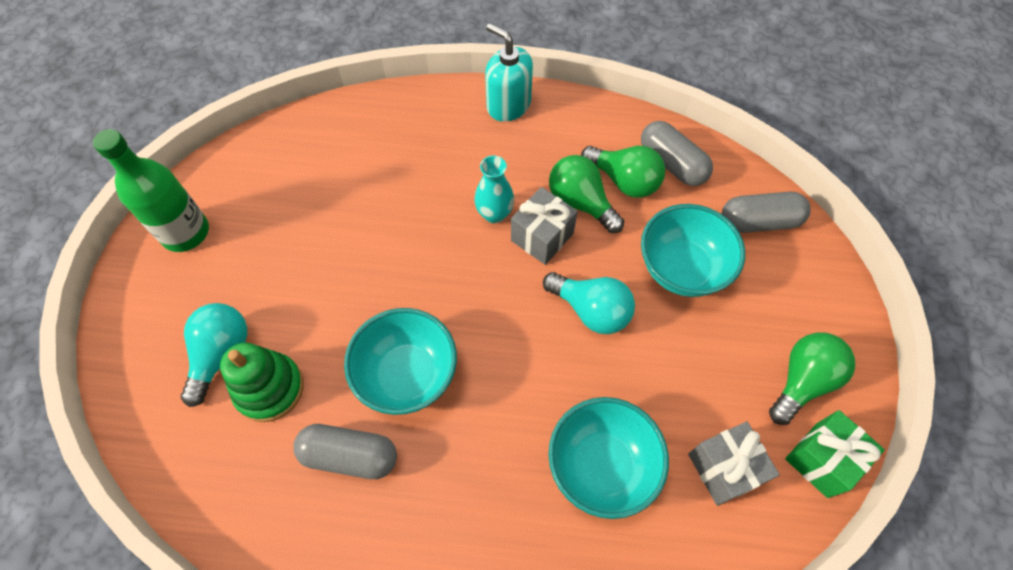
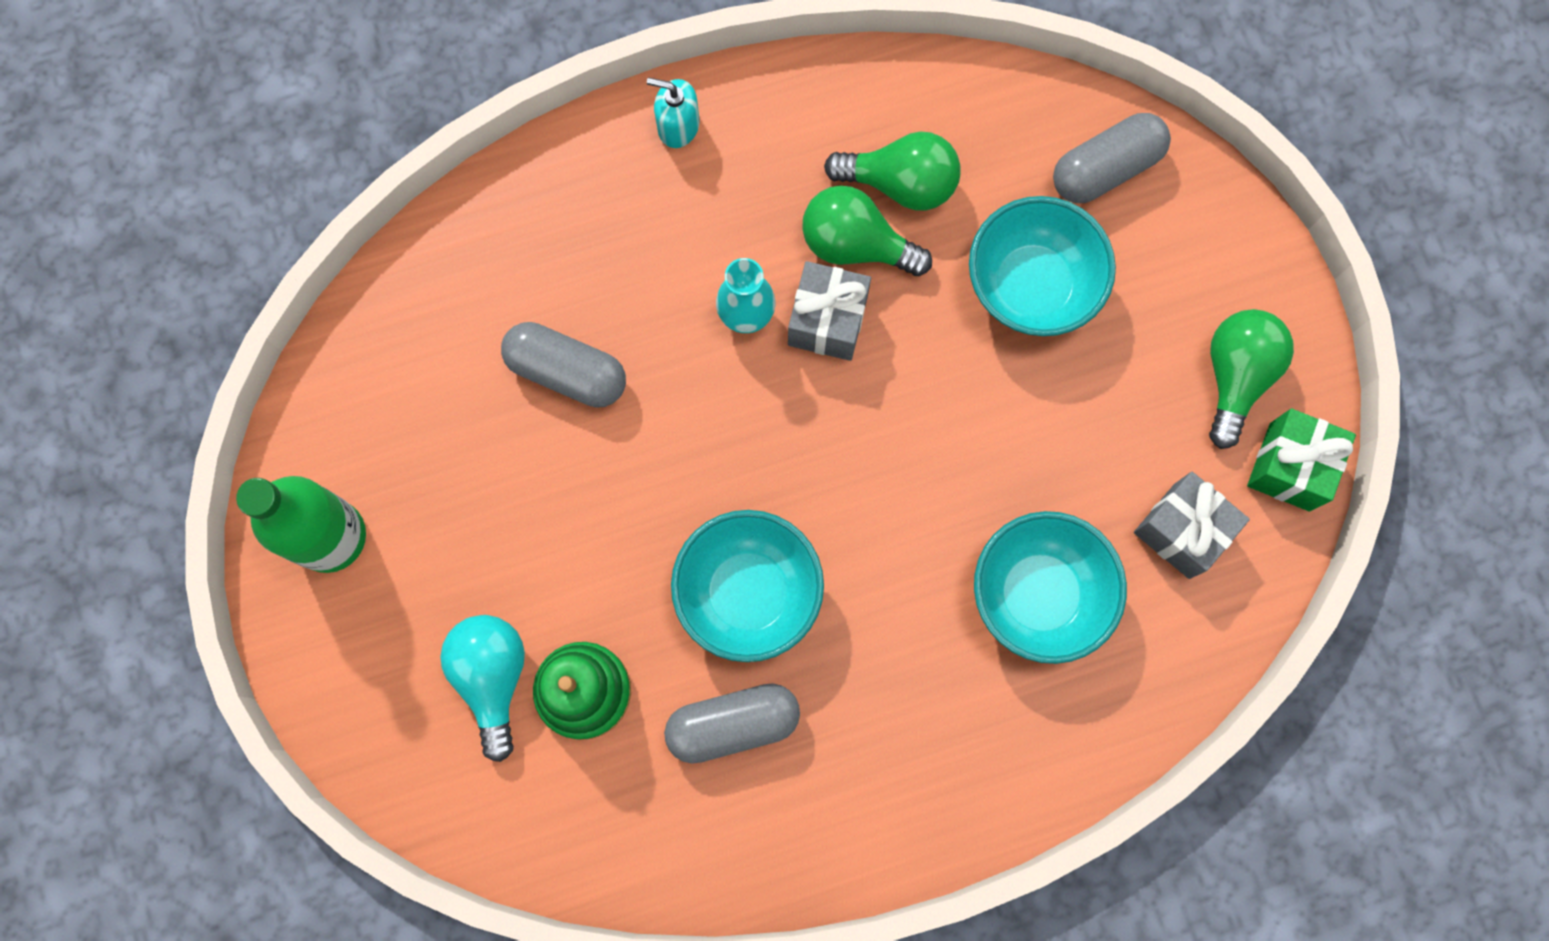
camera: 25 degrees left, 15 degrees up
turquoise soap dispenser [485,23,533,122] -> turquoise soap dispenser [647,78,699,148], size x0.64
turquoise light bulb [543,272,635,334] -> none
grey capsule [641,121,713,186] -> grey capsule moved to [501,322,626,408]

